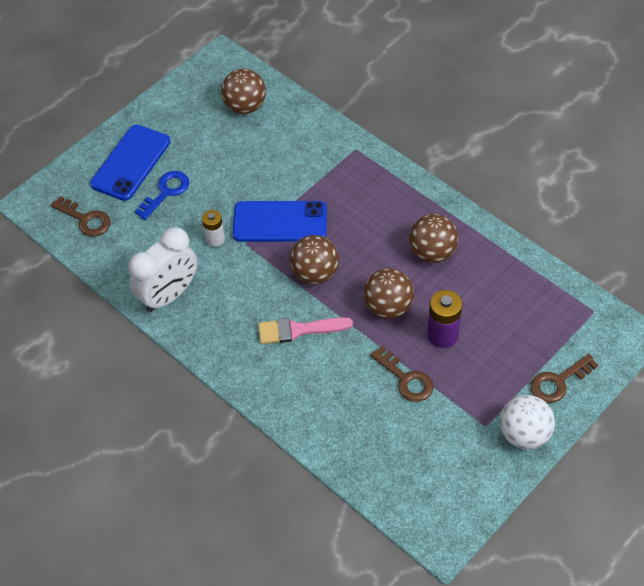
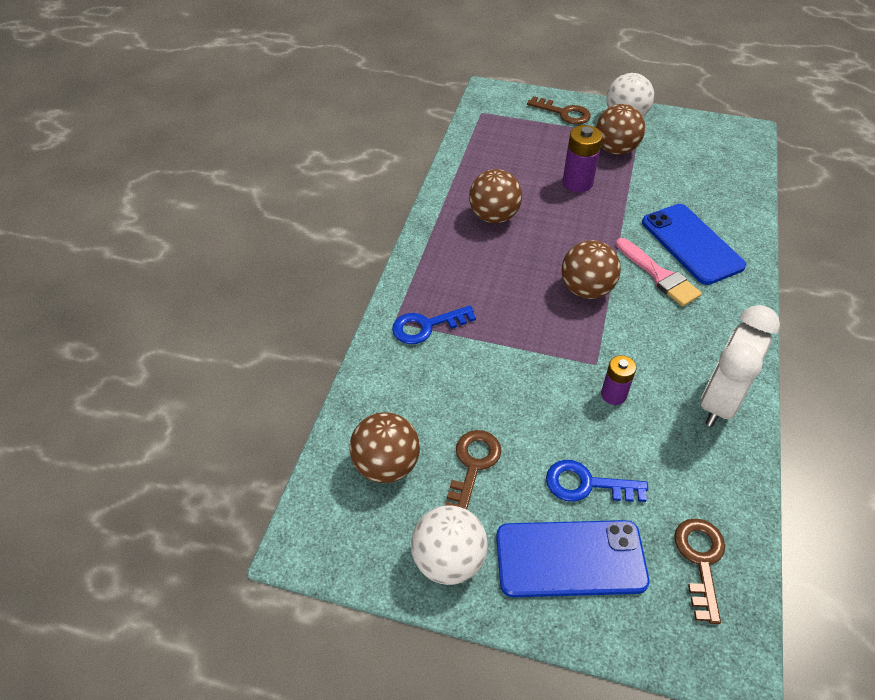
camera: 120 degrees left, 5 degrees down
white clock [128,227,197,312] -> white clock turned 75 degrees counterclockwise [701,305,780,427]
white battery [202,210,225,247] -> purple battery [601,355,636,405]
blue phone [233,201,327,242] -> blue phone moved to [642,204,746,285]
brown ball [364,268,414,319] -> brown ball moved to [596,104,645,155]
brown key [370,346,434,402] -> brown key moved to [445,430,502,510]
none -> blue key [392,305,476,344]
none -> white ball [411,505,488,585]

